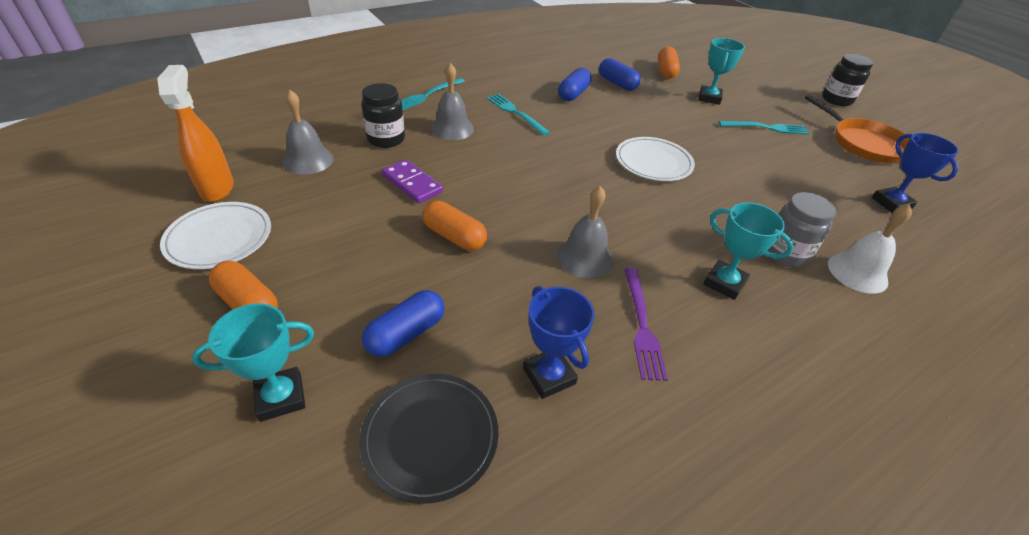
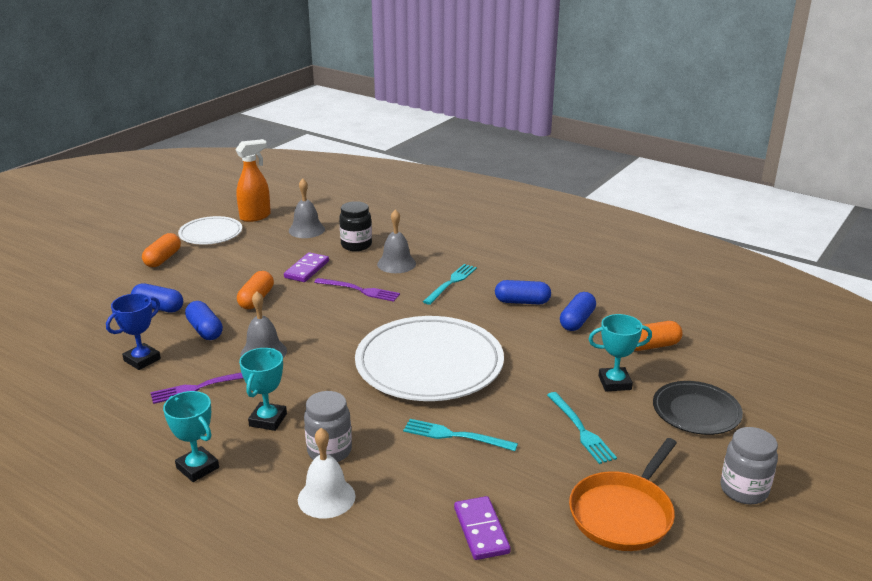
camera: 70 degrees right, 15 degrees down
turquoise trophy [192,303,314,422] -> turquoise trophy moved to [163,391,219,482]
black plate [359,374,498,504] -> black plate moved to [653,381,743,435]
turquoise fork [401,78,465,110] -> turquoise fork moved to [403,419,518,451]
white plate [616,137,695,181] -> white plate [355,316,504,401], size x1.84
black jar [822,54,873,106] -> grey jar [721,427,778,504]
blue trophy [872,133,959,213] -> purple domino [454,496,511,560]
none -> blue capsule [185,301,223,340]
none -> purple fork [314,278,400,302]

